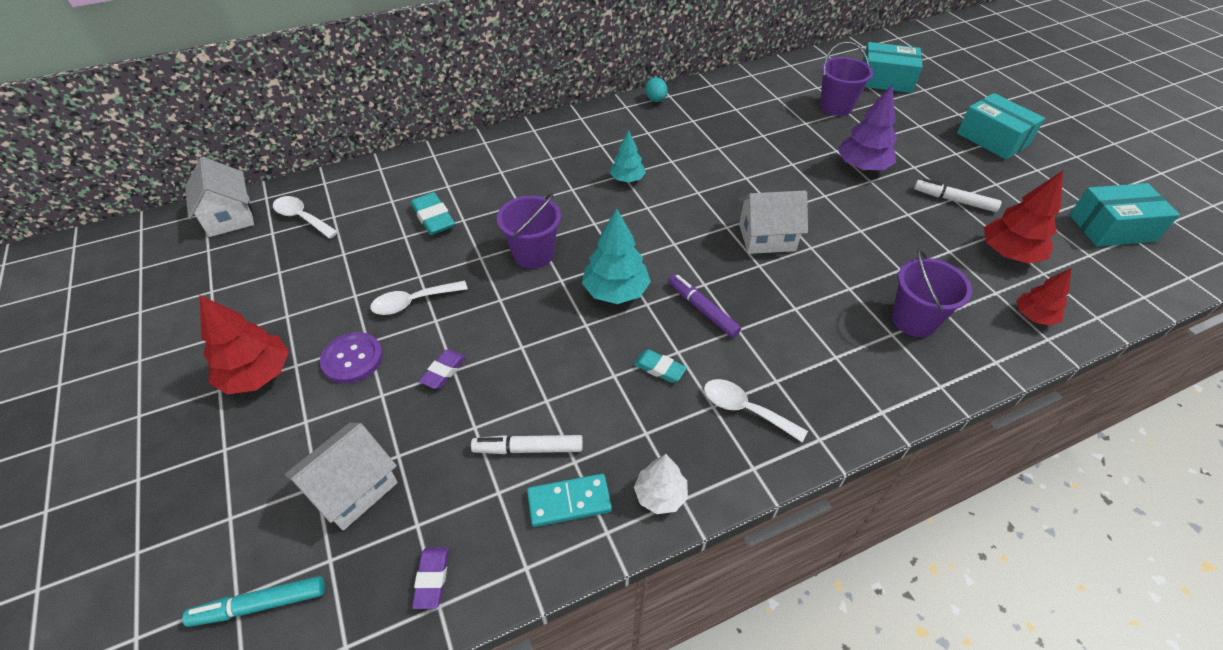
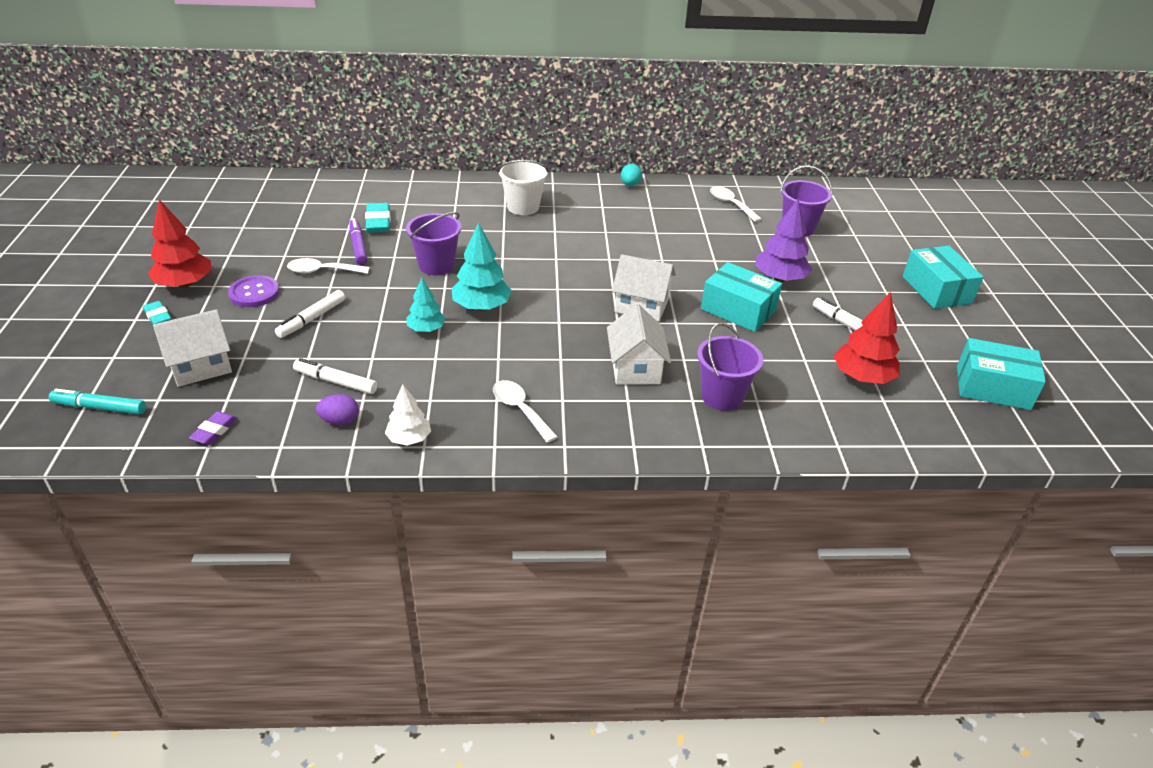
camera: 20 degrees right, 10 degrees down
white house [185,157,254,237] -> white house moved to [607,304,671,385]
white spoon [273,196,338,239] -> white spoon moved to [710,186,761,222]
purple eraser [419,350,466,389] -> white marker [275,290,345,338]
turquoise domino [527,474,612,527] -> purple egg [316,394,359,425]
turquoise tree [610,130,646,182] -> turquoise tree moved to [406,278,446,332]
turquoise eraser [633,349,687,383] -> turquoise eraser moved to [143,301,172,324]
purple marker [668,274,741,338] -> purple marker moved to [349,218,368,265]
turquoise box [862,42,923,93] -> turquoise box moved to [701,262,782,332]
red tree [1016,268,1071,326] -> none
none -> white bucket [498,160,549,215]

